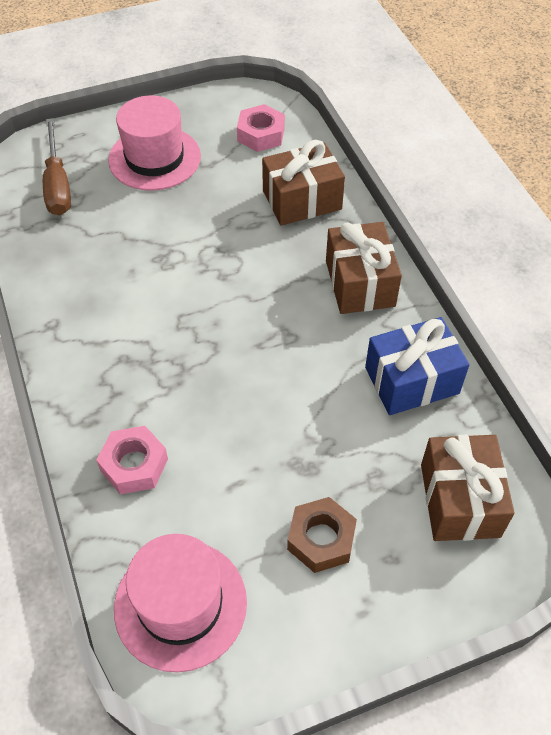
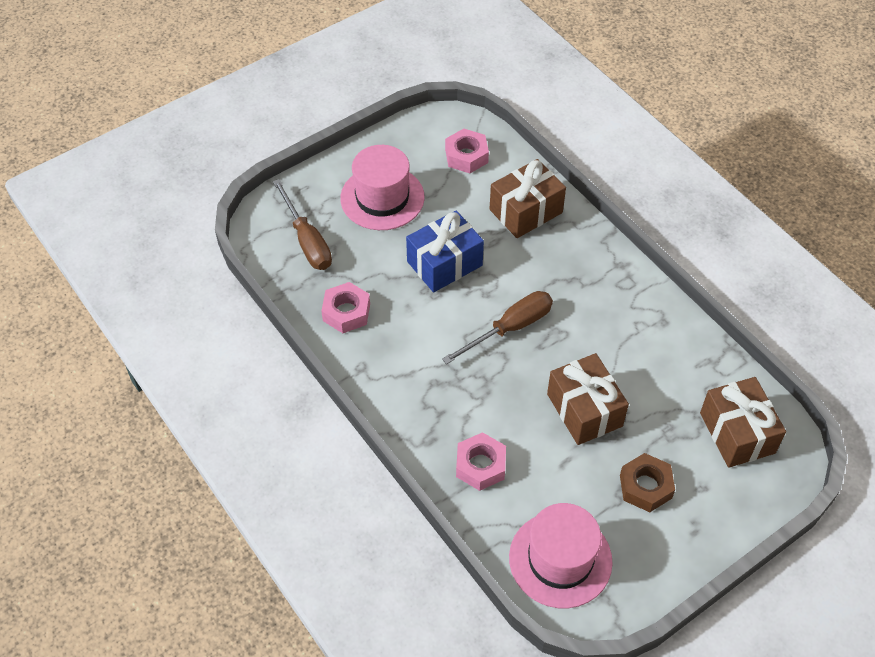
camera: 15 degrees left, 0 degrees up
brown gift [326,222,402,314] -> brown gift moved to [547,353,629,445]
blue gift [365,317,469,415] -> blue gift moved to [406,210,484,292]
none -> pink nut [321,282,370,333]
none -> brown screwdriver [442,291,553,364]

